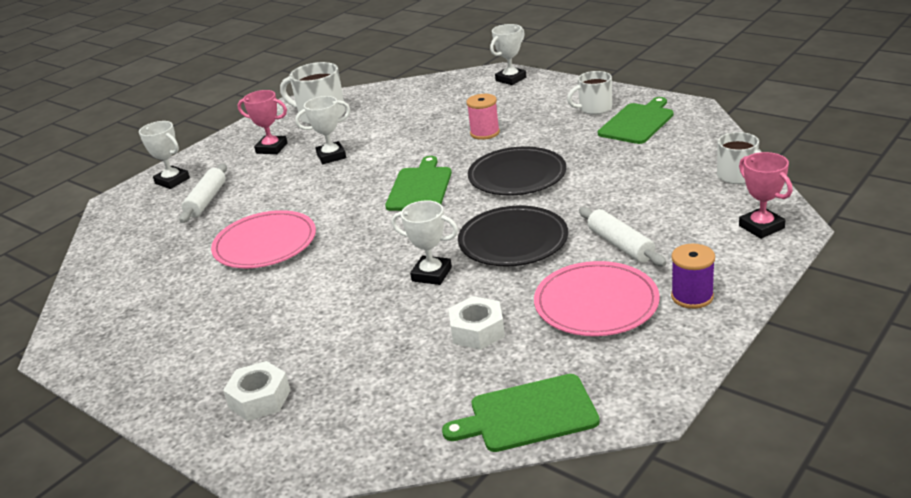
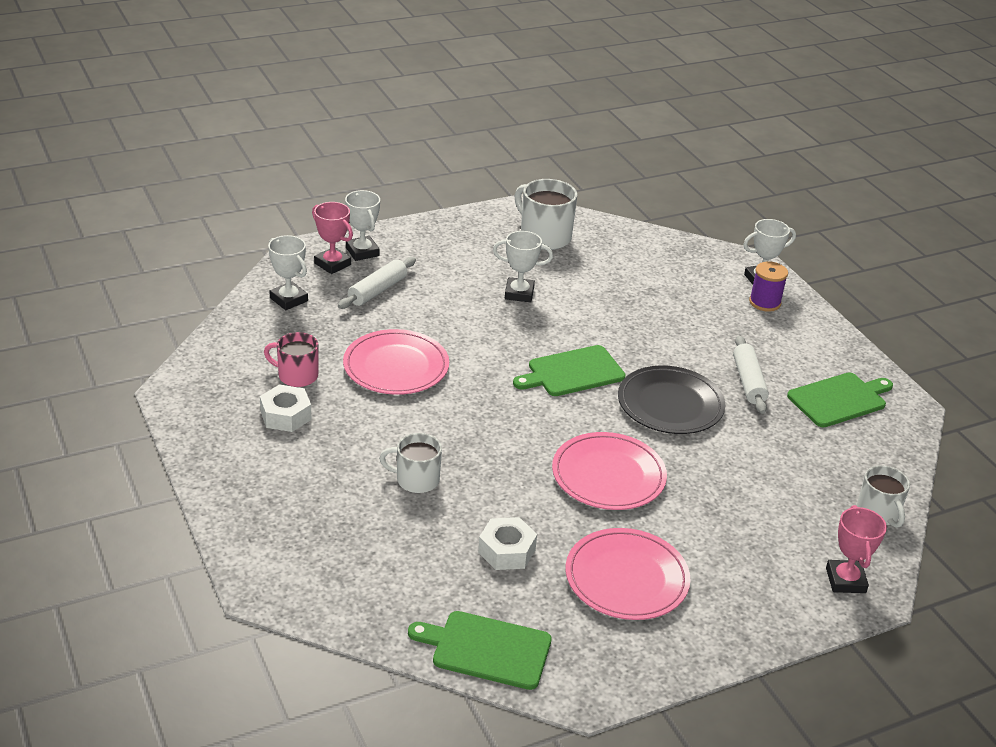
camera: 20 degrees right, 5 degrees up
white nut [223,361,291,421] -> white nut moved to [260,384,311,432]
pink trophy [237,90,287,154] -> pink trophy moved to [312,202,353,274]
green cutting board [385,156,452,211] -> green cutting board turned 150 degrees counterclockwise [513,345,626,396]
white trophy [392,200,458,285] -> white trophy moved to [268,235,308,310]
black plate [458,206,568,266] -> pink plate [552,432,667,510]
pink spool [466,94,500,140] -> none
white mug [567,71,612,115] -> white mug moved to [379,433,442,493]
white rolling pin [579,207,667,266] -> white rolling pin moved to [733,336,769,414]
purple spool [671,244,715,309] -> purple spool moved to [749,261,788,312]
none -> pink mug [264,332,319,387]

